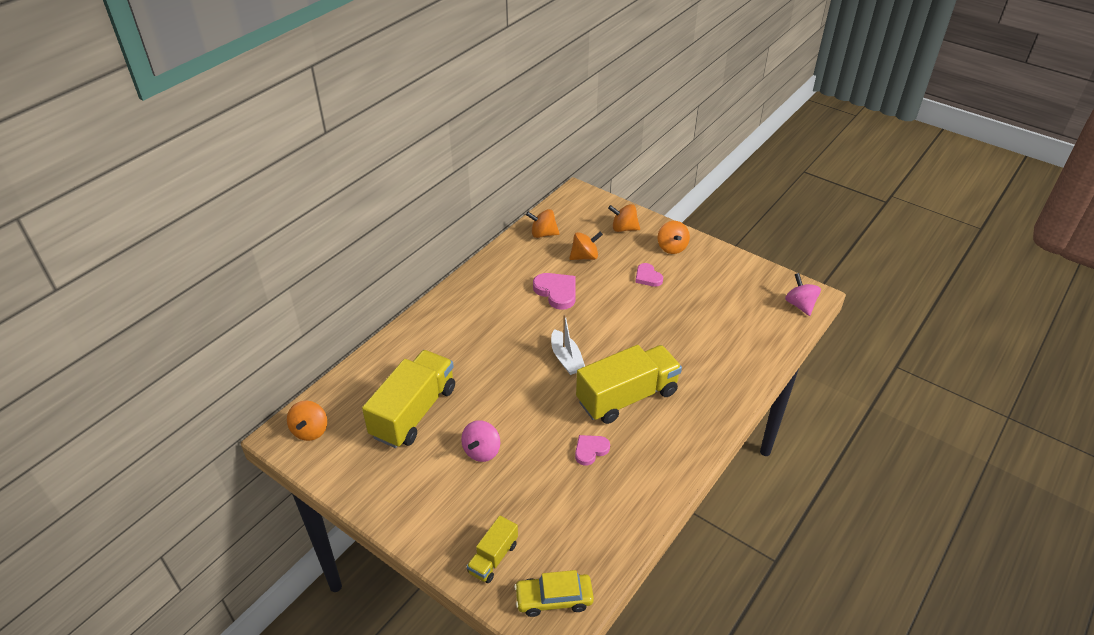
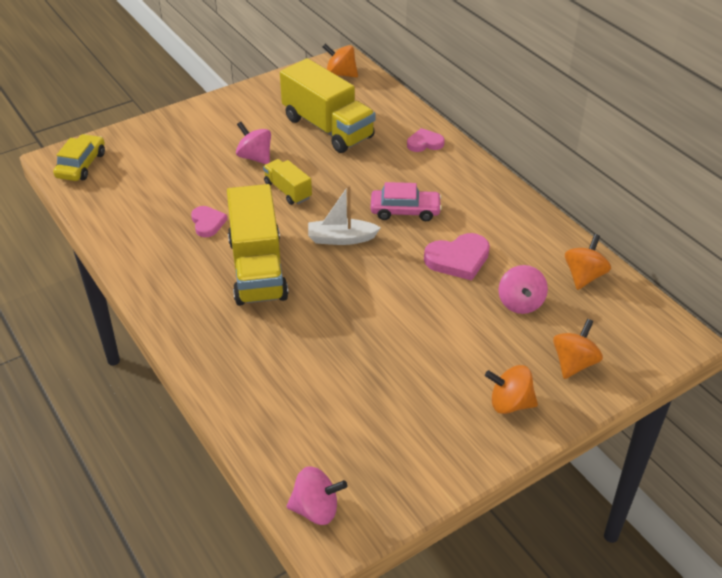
camera: 110 degrees right, 0 degrees up
yellow truck [467,516,518,583] -> yellow truck moved to [263,159,312,205]
orange spinning top [569,232,603,260] -> pink spinning top [498,265,548,314]
pink heart [635,263,663,287] -> pink heart moved to [407,128,445,152]
none -> pink car [371,182,442,221]

